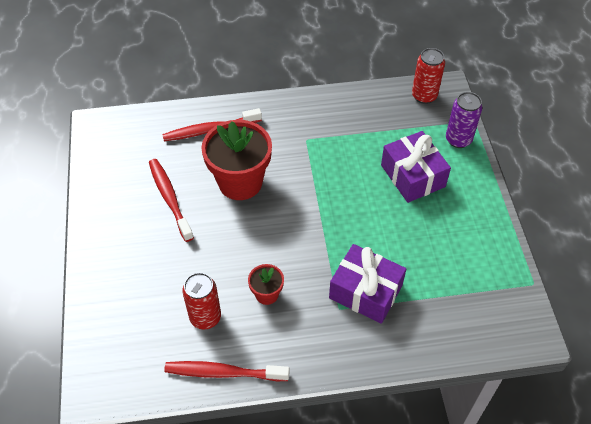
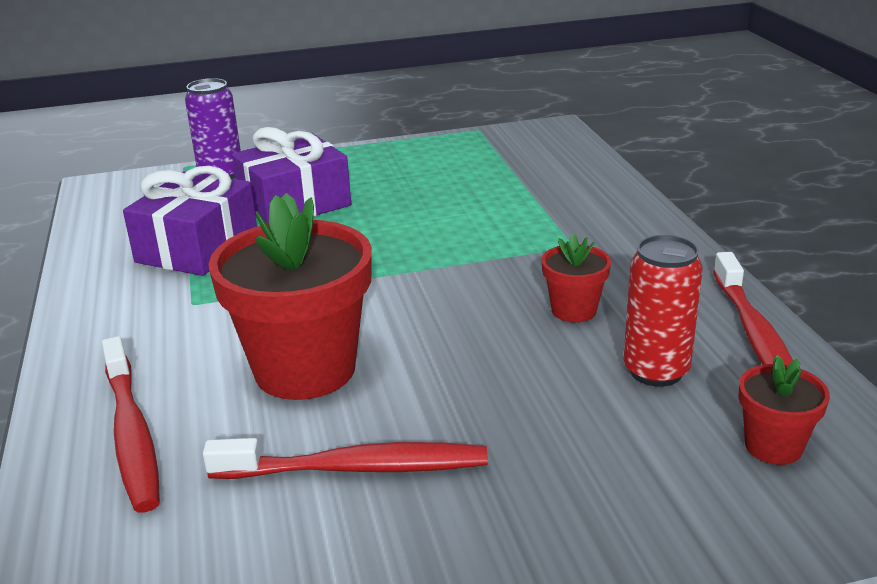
camera: 95 degrees left, 25 degrees down
red toothbrush [149,159,194,242] -> red toothbrush turned 150 degrees counterclockwise [203,438,488,479]
purple gift [329,244,406,324] -> purple gift moved to [123,166,257,276]
red can [412,48,445,104] -> none
none -> red flower pot [738,355,830,465]

